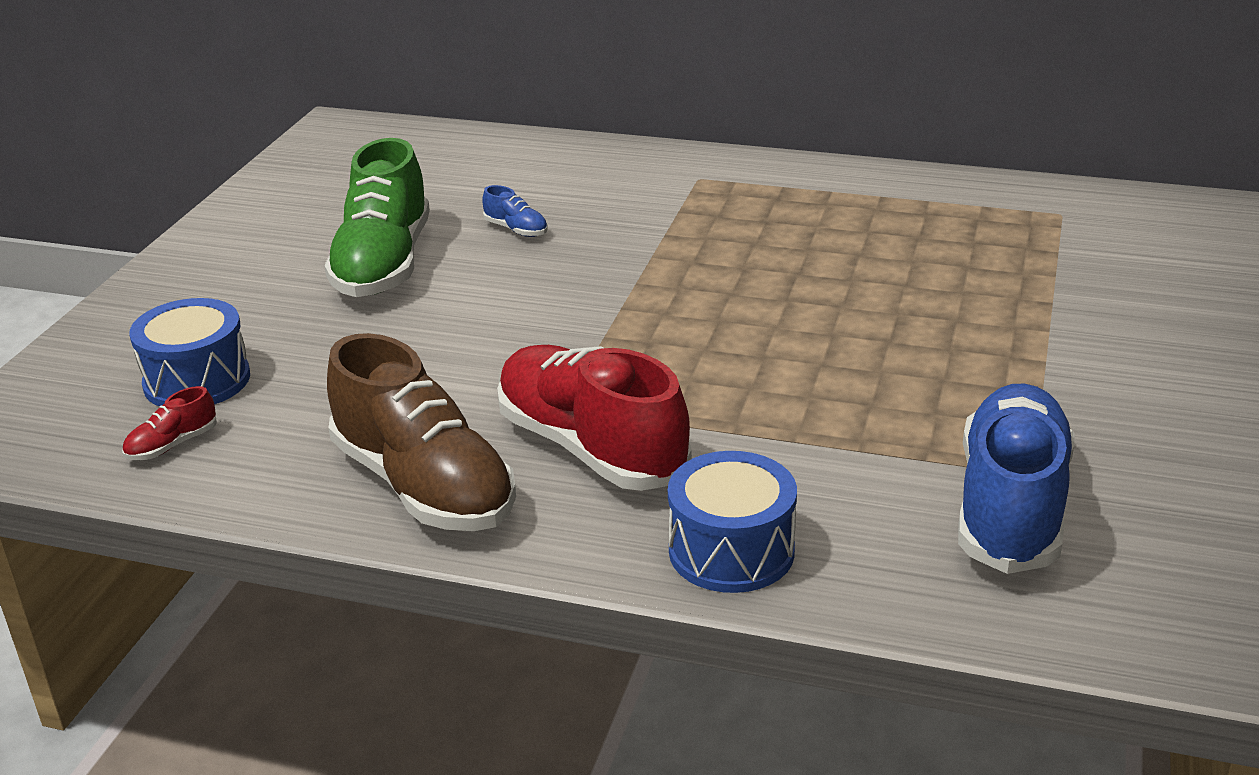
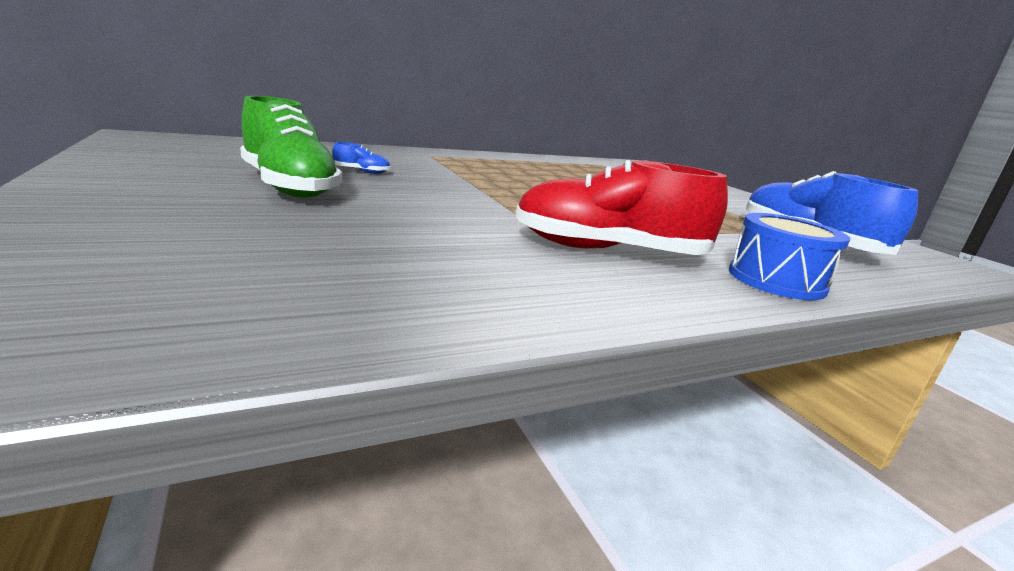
camera: 45 degrees left, 10 degrees down
red shoe [122,386,217,460] -> none
blue drum [129,298,250,406] -> none
brown shoe [327,333,516,531] -> none

